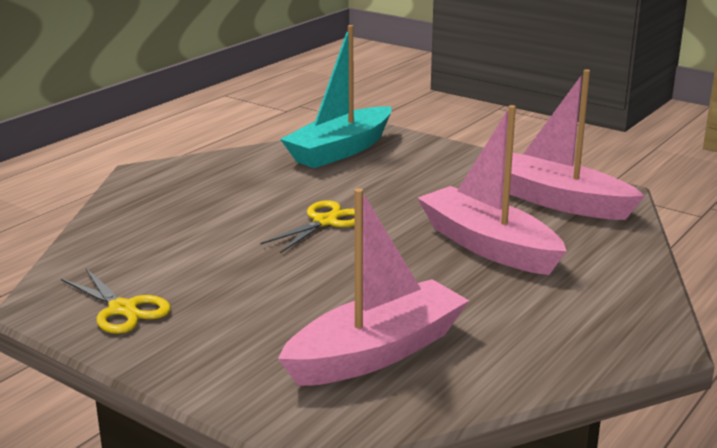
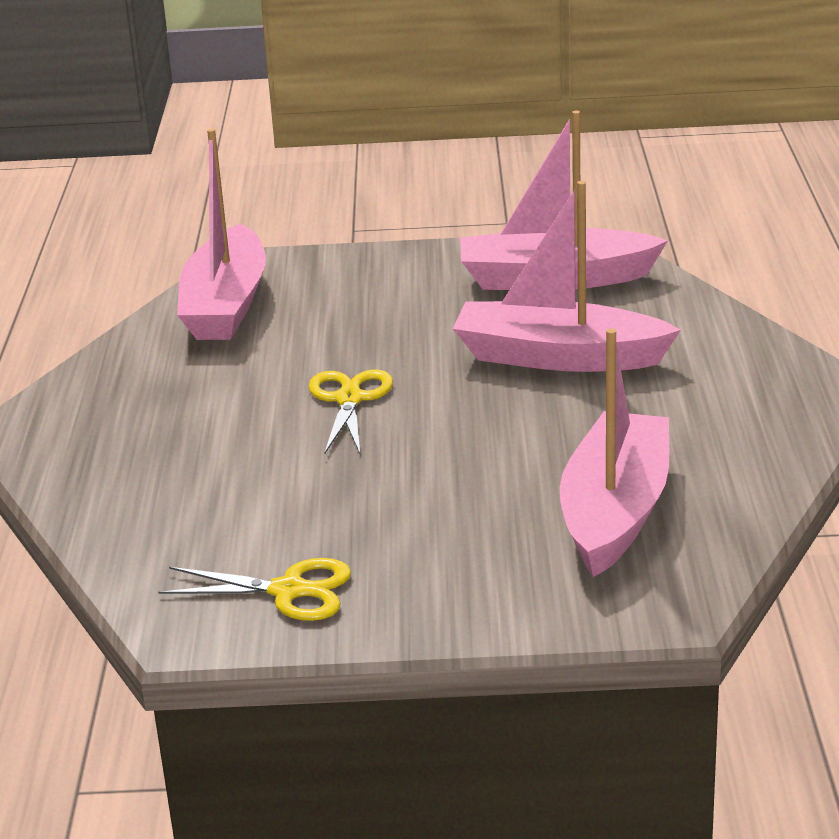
camera: 35 degrees left, 5 degrees up
turquoise boat [280,25,391,168] -> pink boat [177,129,266,340]

